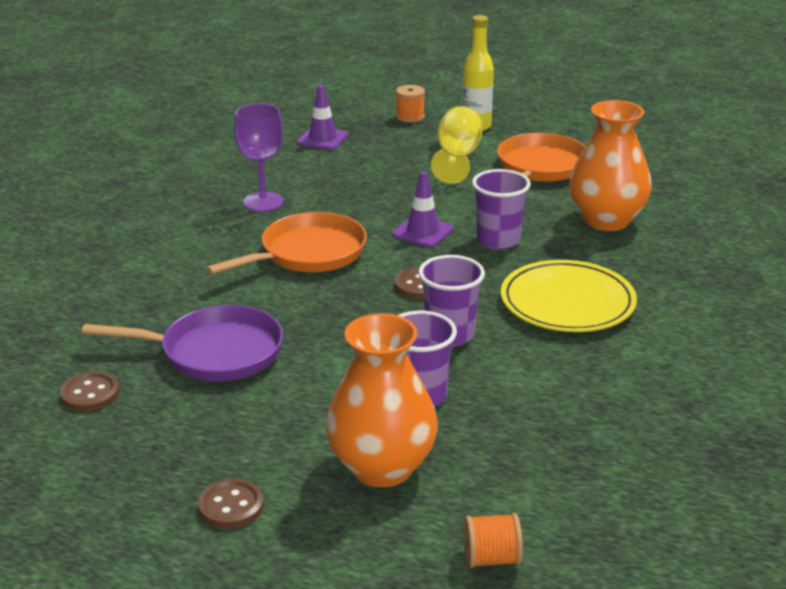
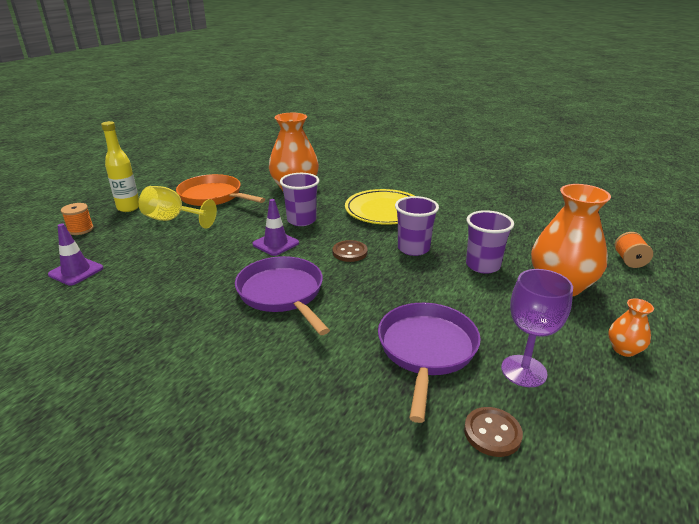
camera: 80 degrees left, 0 degrees up
brown button [198,479,264,529] -> orange vase [608,298,654,357]
orange pan [206,212,367,275] -> purple pan [235,256,330,335]
purple goblet [234,103,284,212] -> purple goblet moved to [501,269,573,387]

